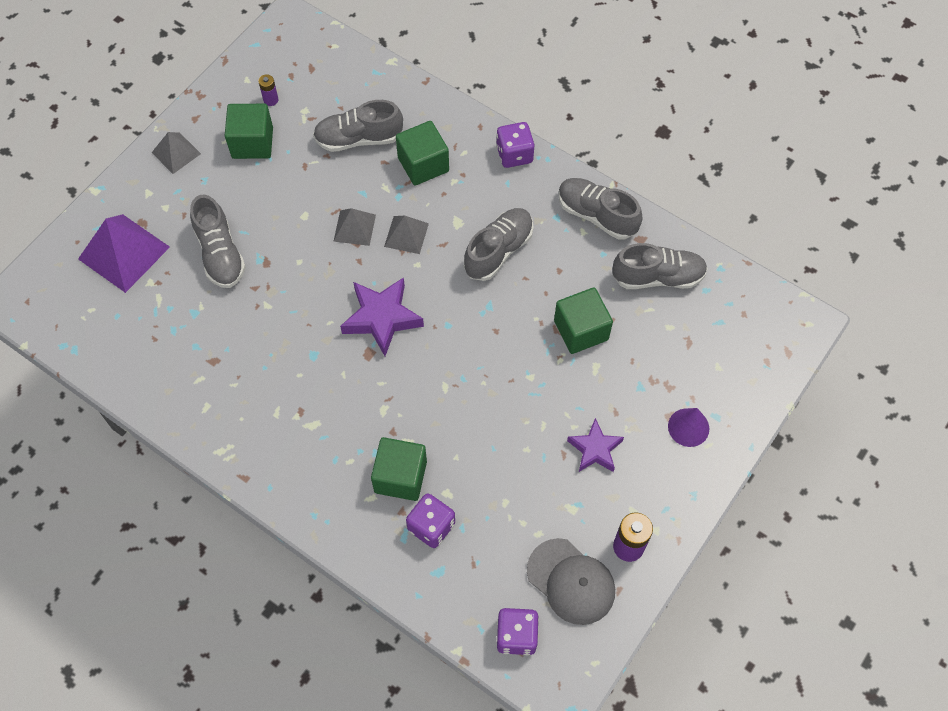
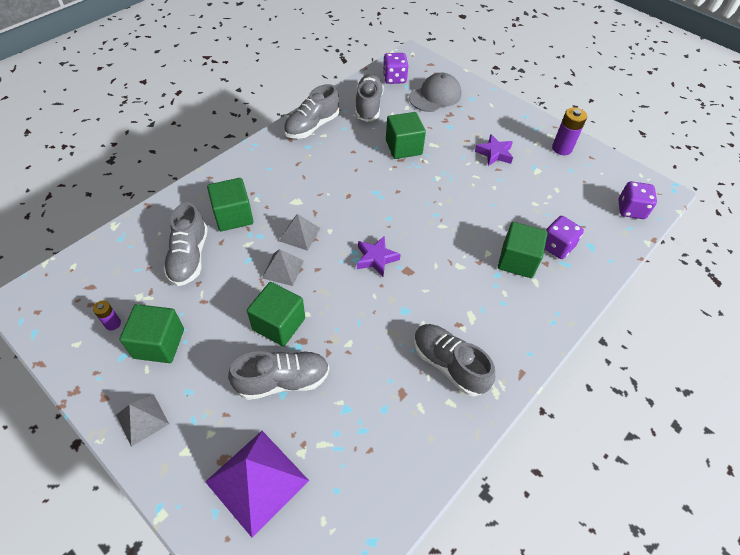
camera: 85 degrees left, 10 degrees down
purple star [340,277,424,356] -> purple star [357,236,401,277], size x0.65
grey shoe [464,208,533,281] -> grey shoe moved to [414,324,495,396]
purple dice [496,122,534,168] -> purple dice moved to [383,53,408,84]
grey cap [527,538,615,625] -> grey cap moved to [409,73,461,112]
purple cone [668,408,709,447] -> none
none -> green cube [247,282,305,346]

